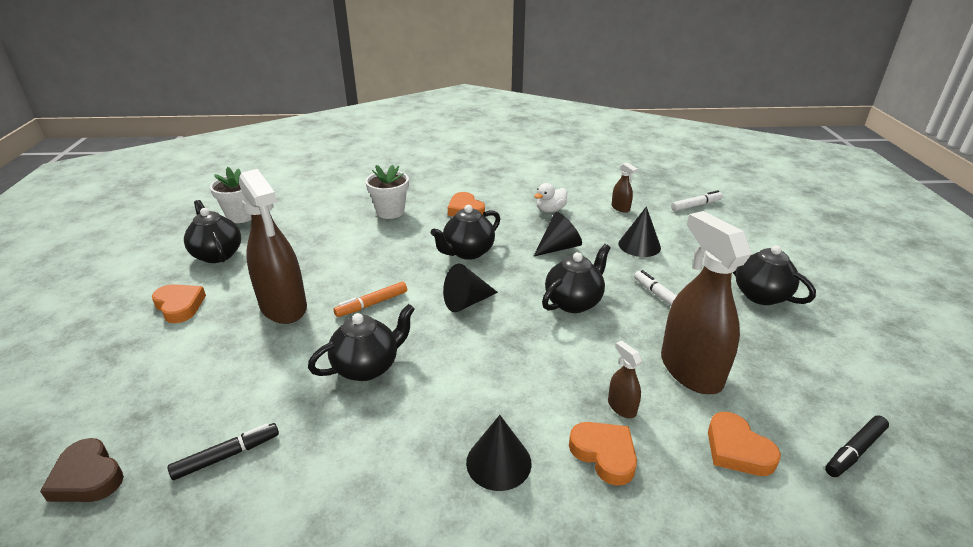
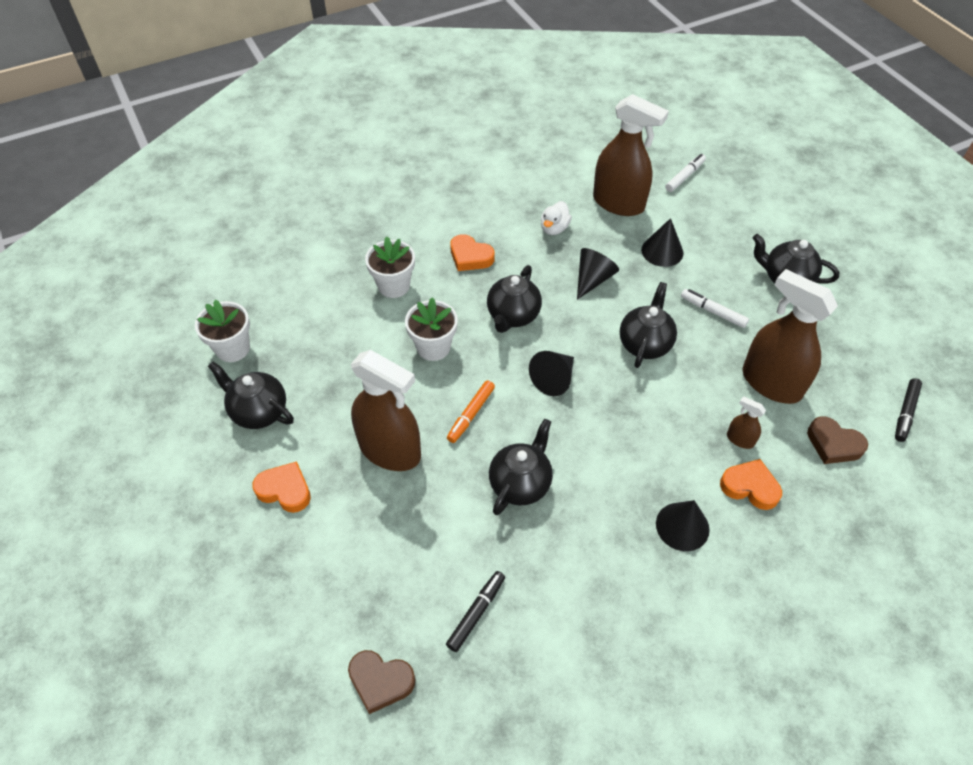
camera: 25 degrees left, 20 degrees up
brown spray bottle [612,162,638,213] -> brown spray bottle [593,94,669,216], size x2.34
orange heart [708,412,781,476] -> brown heart [807,416,868,464]
none -> white flower pot [405,298,458,361]

